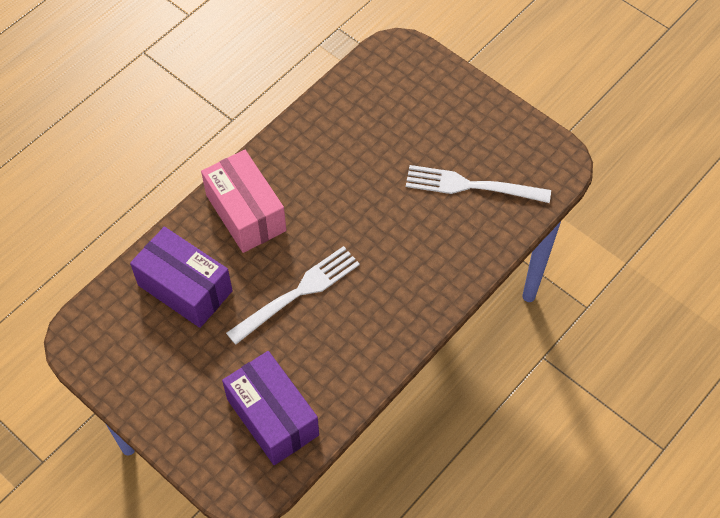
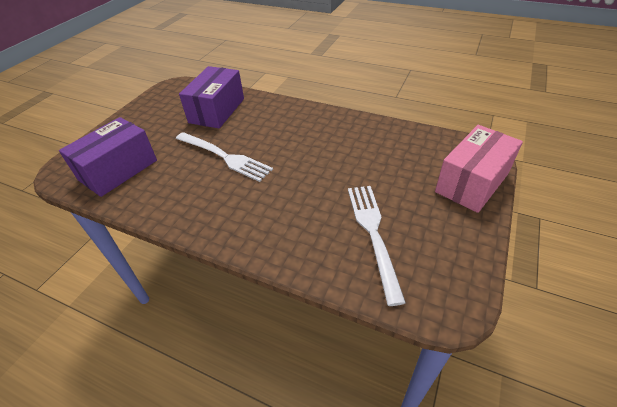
camera: 75 degrees right, 15 degrees down
pink box [201,150,286,253] -> pink box moved to [435,125,523,213]

